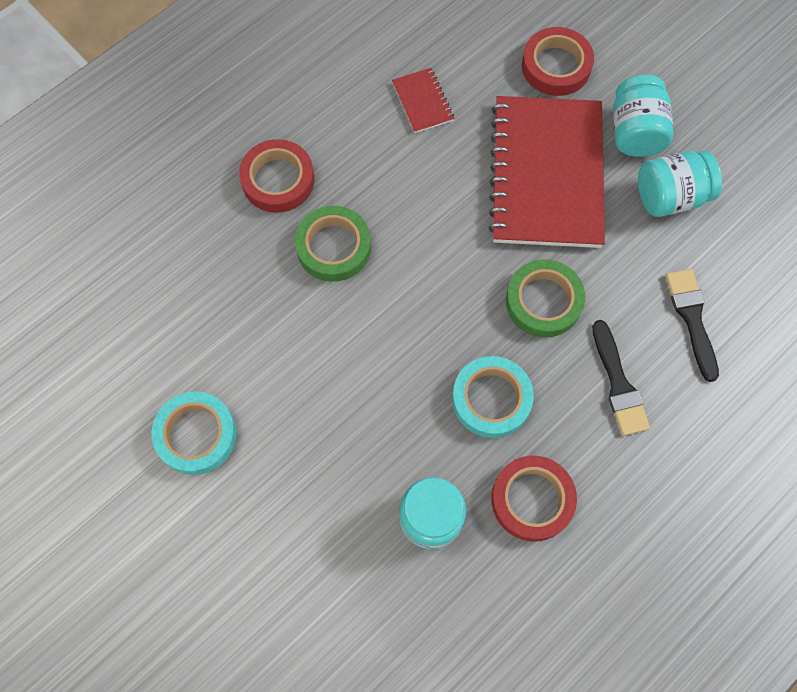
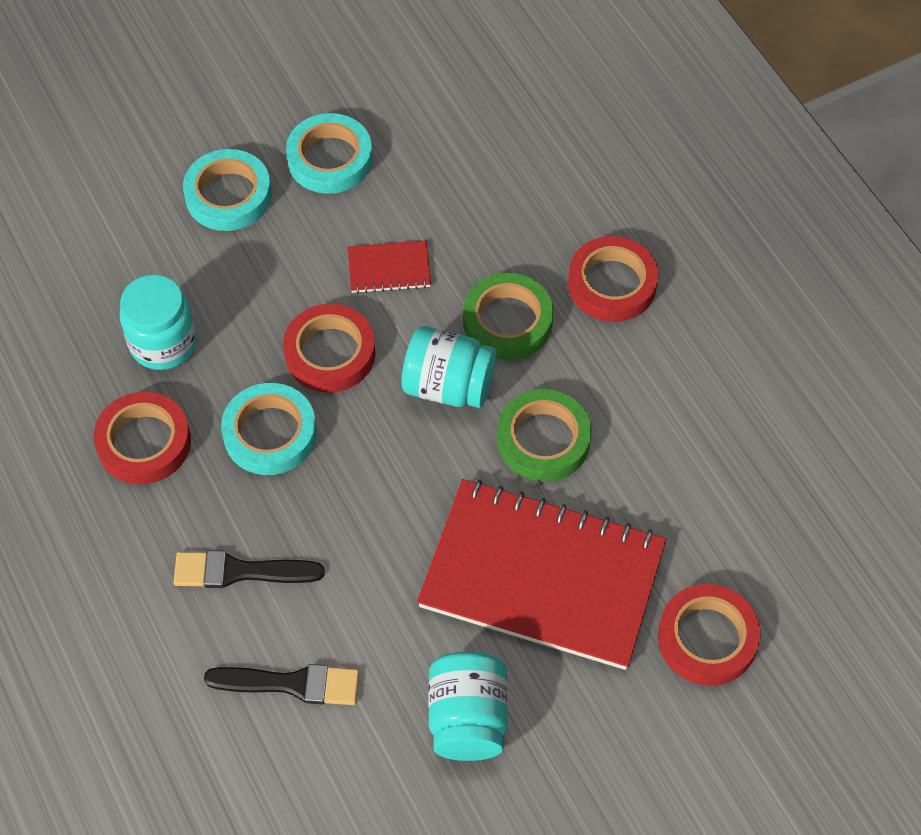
camera: 105 degrees right, 10 degrees down
red notebook [392,68,454,133] -> red notebook moved to [348,240,431,294]
green tape [506,259,585,337] -> green tape moved to [497,389,592,482]
turquoise jar [613,75,673,157] -> turquoise jar moved to [401,326,497,408]
none -> turquoise tape [183,149,272,231]
none -> red tape [283,304,375,393]

